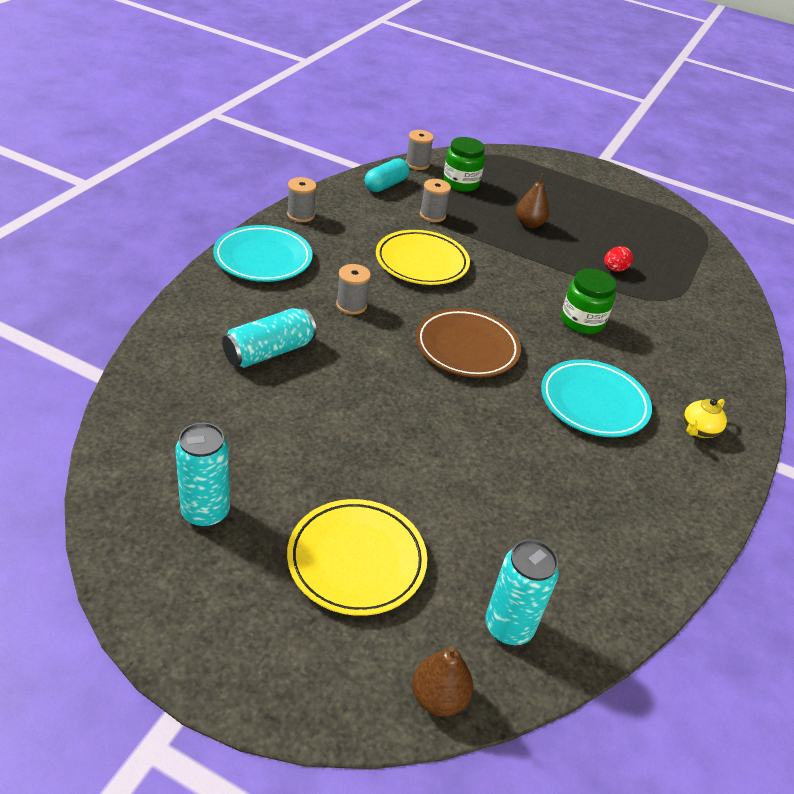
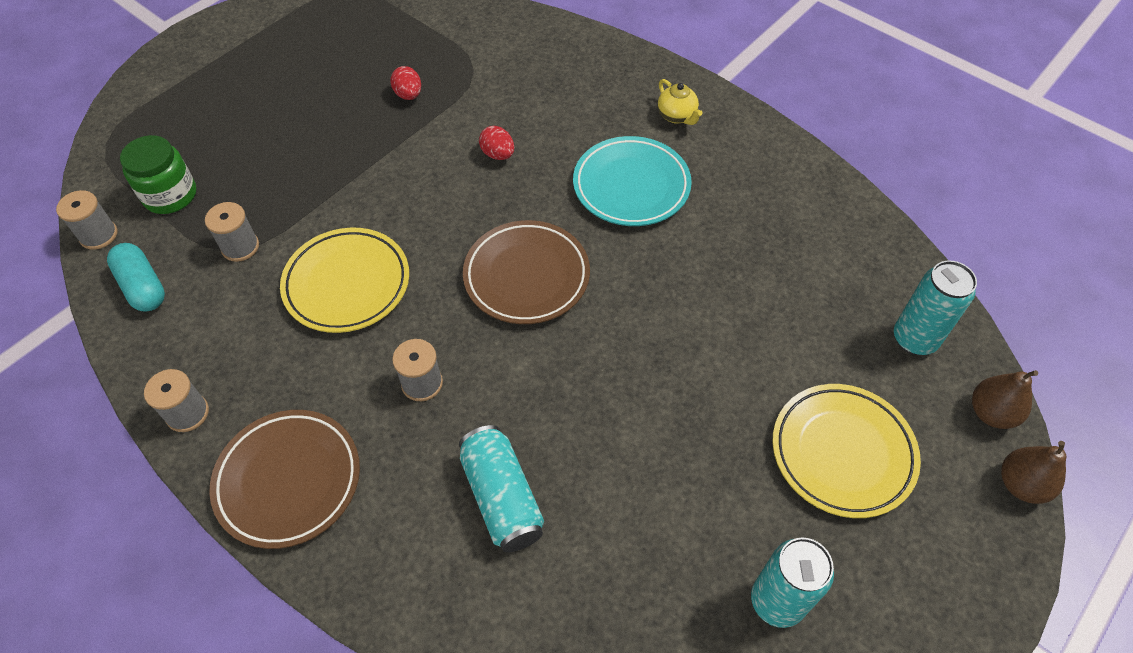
camera: 70 degrees left, 15 degrees up
turquoise plate [213,225,313,282] -> brown plate [209,410,360,549]
brown pear [516,173,550,228] -> brown pear moved to [1001,441,1066,504]
green jar [561,269,616,334] -> red egg [479,126,514,160]

